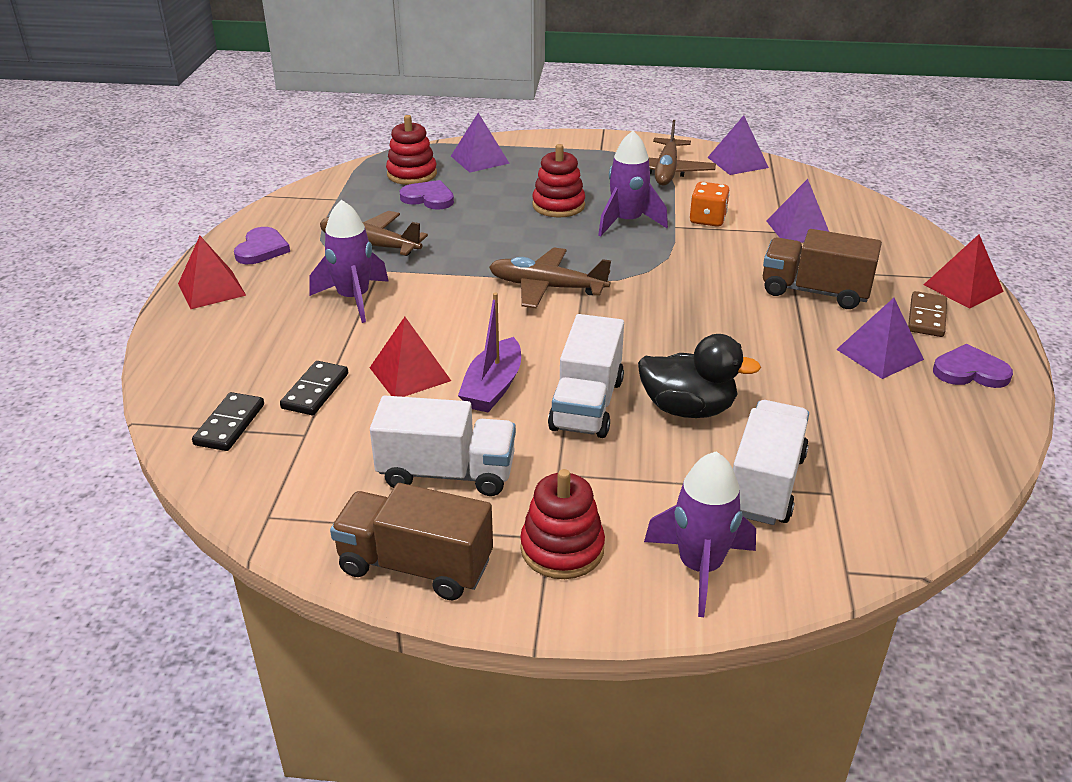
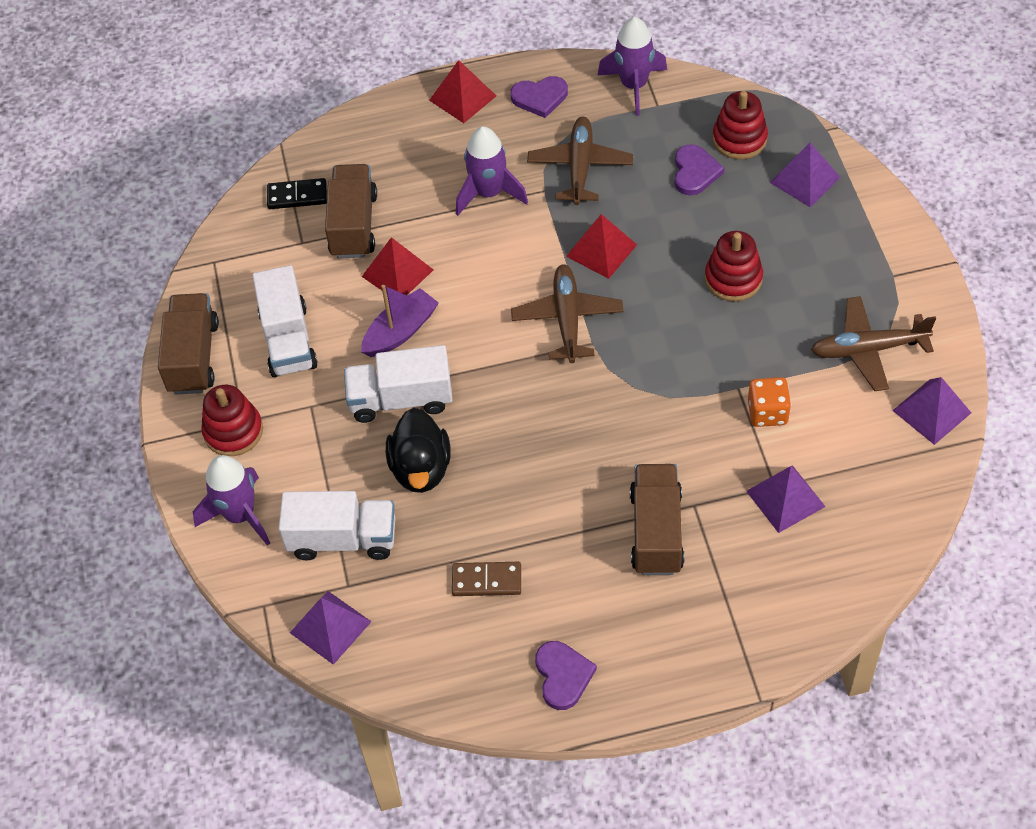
camera: 75 degrees right, 20 degrees up
black domino [280,361,348,415] -> brown truck [325,164,377,259]
purple boat [458,293,521,412] -> purple boat turned 135 degrees clockwise [361,285,439,357]
purple rocket [598,131,668,236] -> purple rocket moved to [597,17,667,116]
purple pyramid [836,298,924,379] -> purple pyramid moved to [290,591,372,665]
brown domino [908,291,947,337] -> brown domino moved to [452,562,521,596]
red pyramid [924,234,1004,309] -> red pyramid moved to [566,214,637,279]

